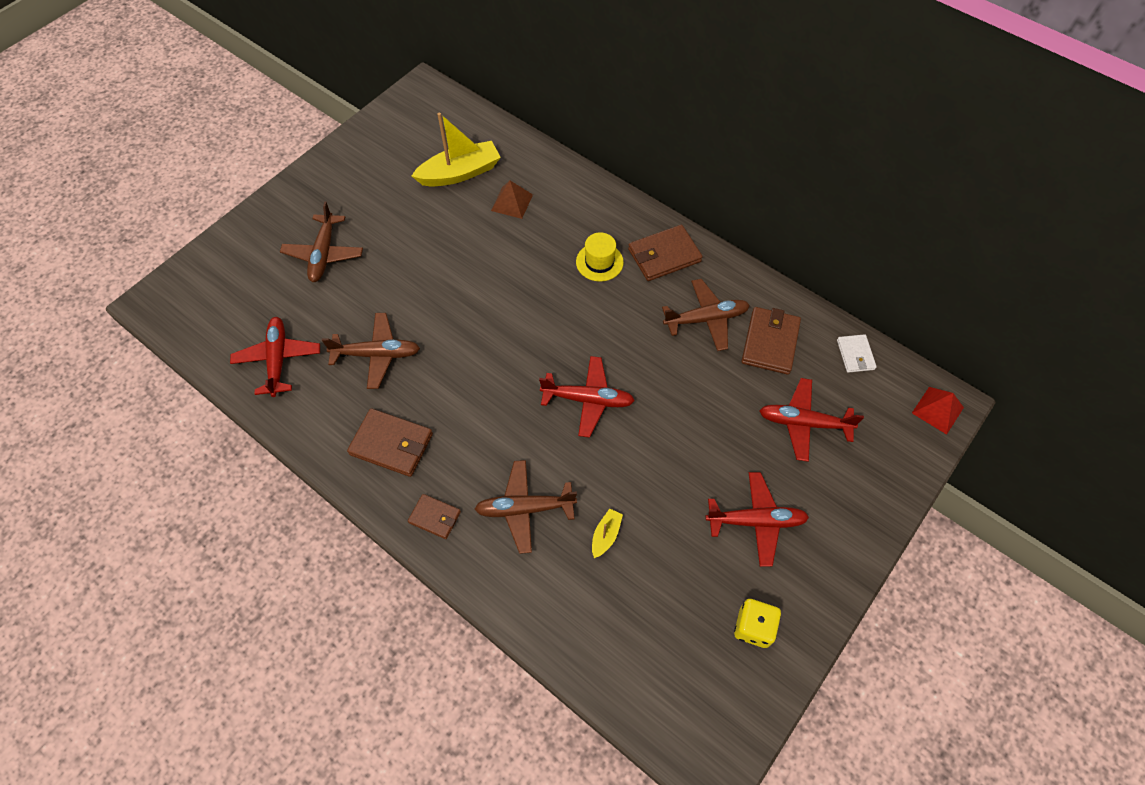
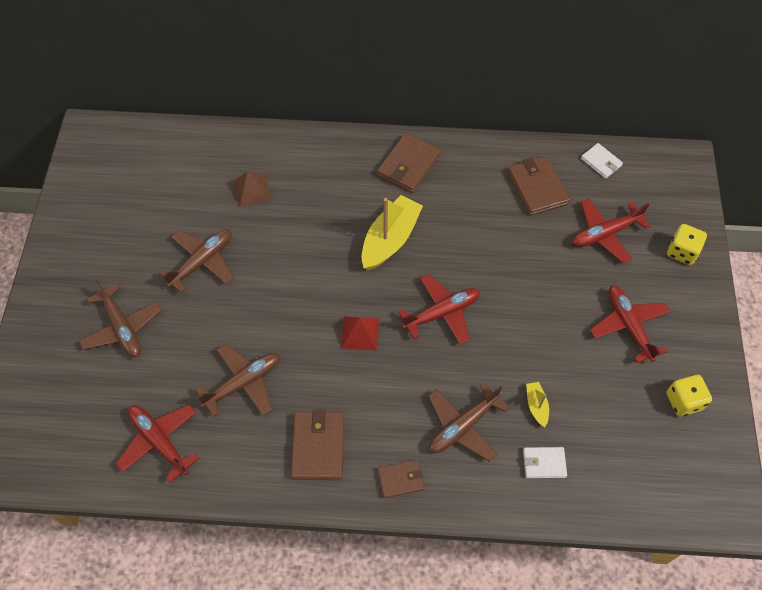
camera: 35 degrees left, 0 degrees up
brown wallet [347,408,433,477] -> brown wallet turned 75 degrees counterclockwise [291,409,344,480]
yellow boat [411,113,501,186] -> yellow boat moved to [361,195,423,270]
yellow hat [576,232,624,282] -> none
brown plane [662,279,750,351] -> brown plane moved to [159,229,234,293]
red plane [705,472,809,567] -> red plane turned 75 degrees counterclockwise [590,286,670,363]
red pyramid [912,387,964,435] -> red pyramid moved to [341,316,379,350]
none -> white wallet [523,447,567,478]
none -> yellow dice [667,224,707,265]

